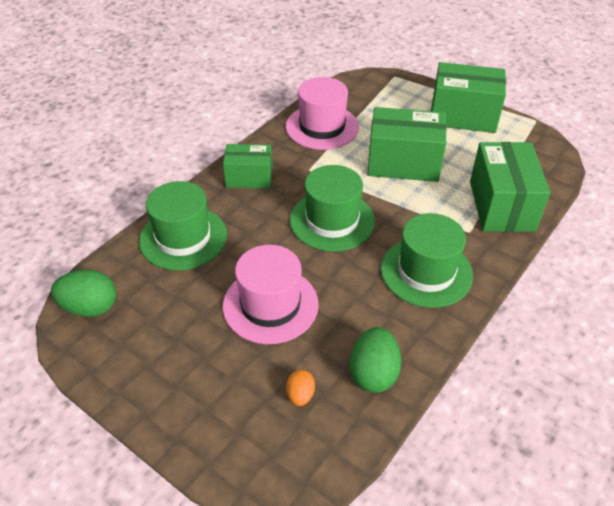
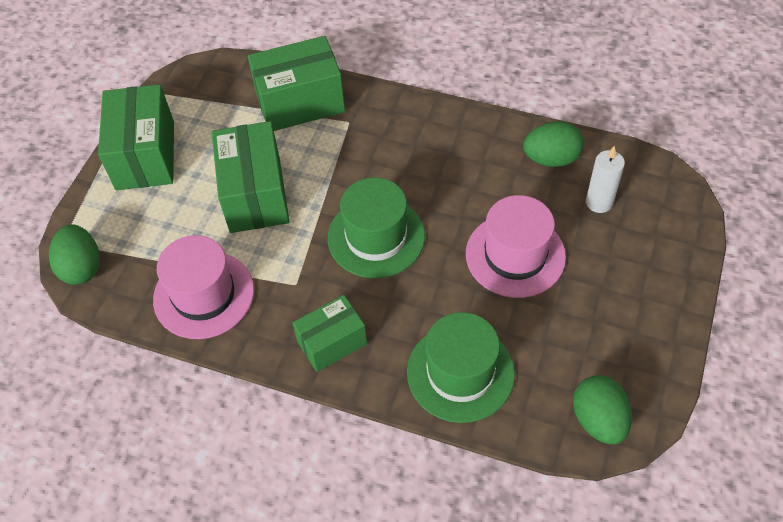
camera: 105 degrees left, 10 degrees up
green box [223,144,272,189] -> green box turned 75 degrees clockwise [293,295,367,372]
orange egg [286,370,315,406] -> white candle [586,146,625,213]
green hat [381,213,473,308] -> none
none -> green egg [49,224,100,285]

